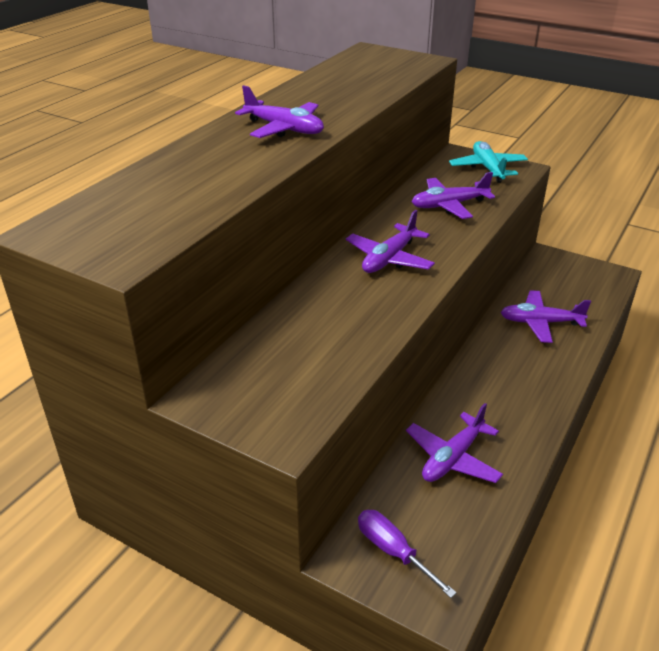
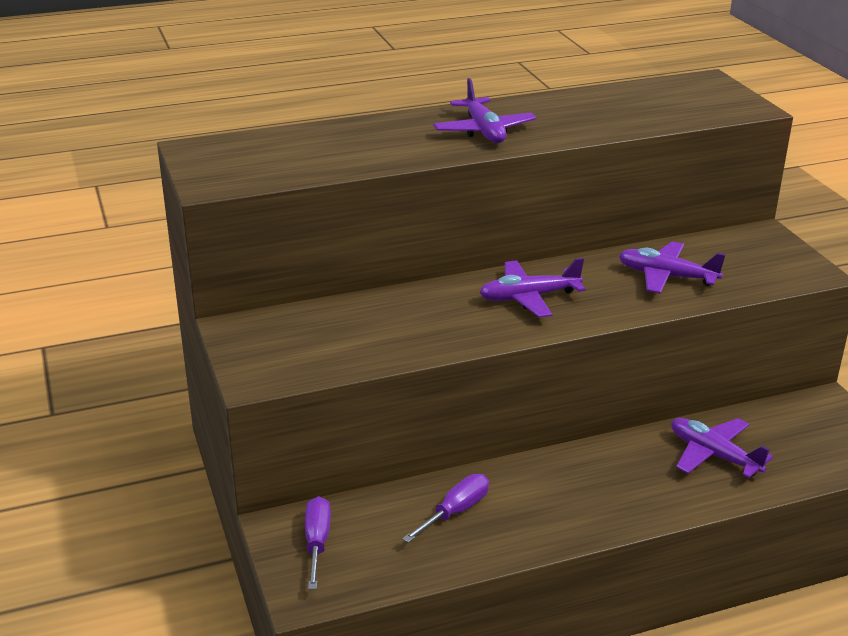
camera: 40 degrees right, 5 degrees down
purple plane [406,403,503,483] -> purple screwdriver [402,474,489,543]
turquoise plane [449,141,528,183] -> none

